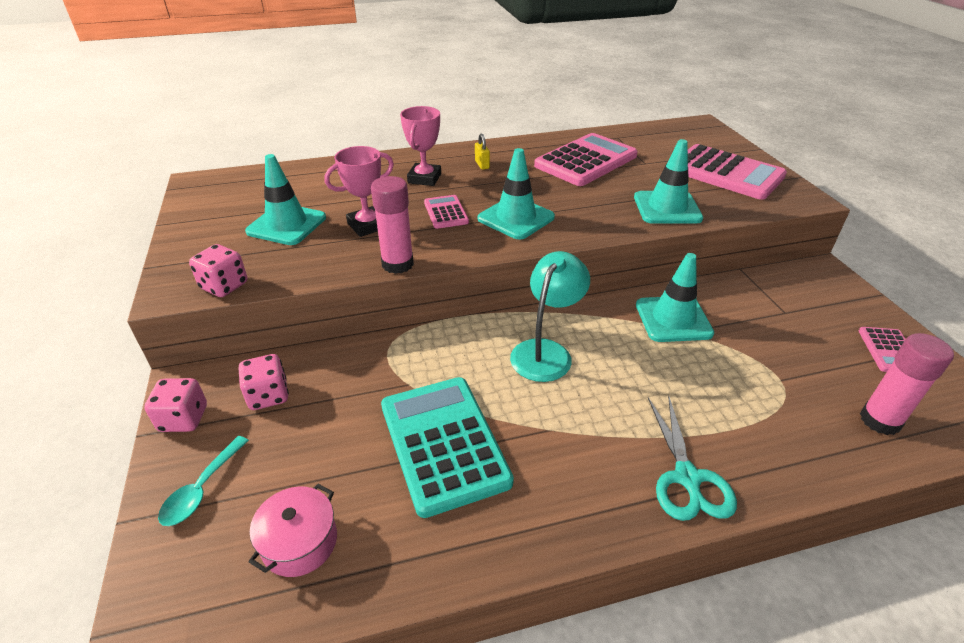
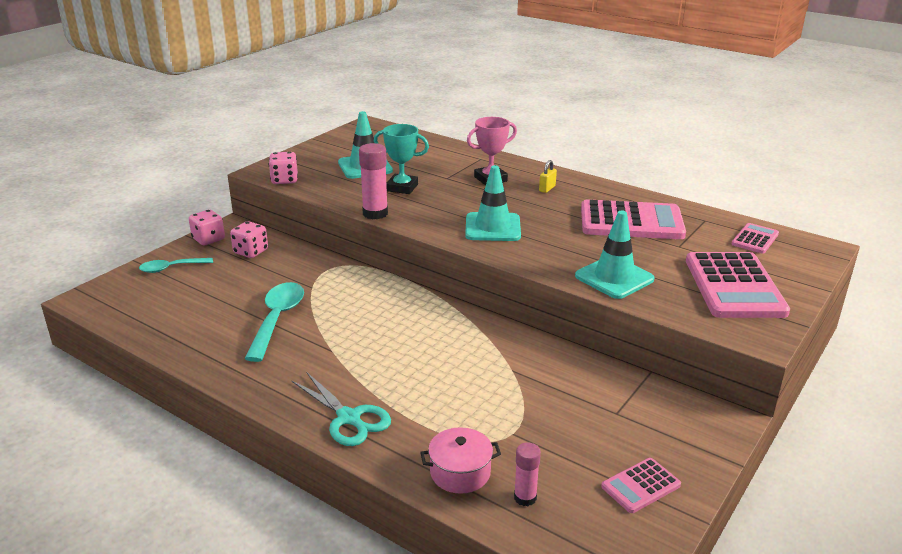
camera: 50 degrees right, 10 degrees down
pink pot [249,484,337,577] -> pink pot moved to [420,427,501,494]
pink trophy [324,146,394,237] -> turquoise trophy [374,124,429,194]
turquoise calculator [381,377,514,518] -> turquoise spoon [245,282,304,362]
pink calculator [424,195,469,229] -> pink calculator moved to [732,223,779,254]
turquoise lamp [510,251,590,382] -> none
turquoise traffic cone [636,253,714,342] -> none
turquoise scissors [648,395,737,521] -> turquoise scissors turned 90 degrees counterclockwise [292,372,391,446]
pink glue stick [860,333,954,435] -> pink glue stick [514,443,541,506], size x0.61

